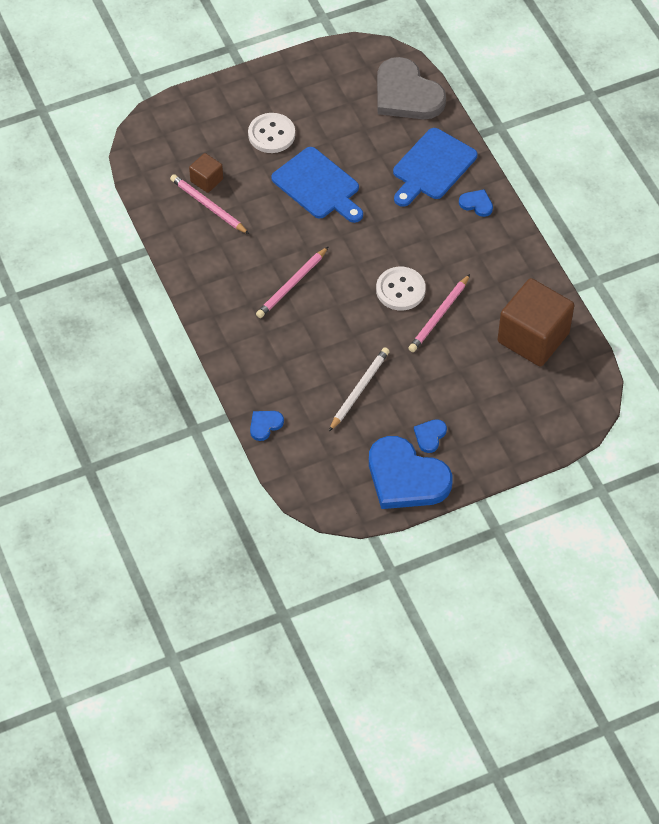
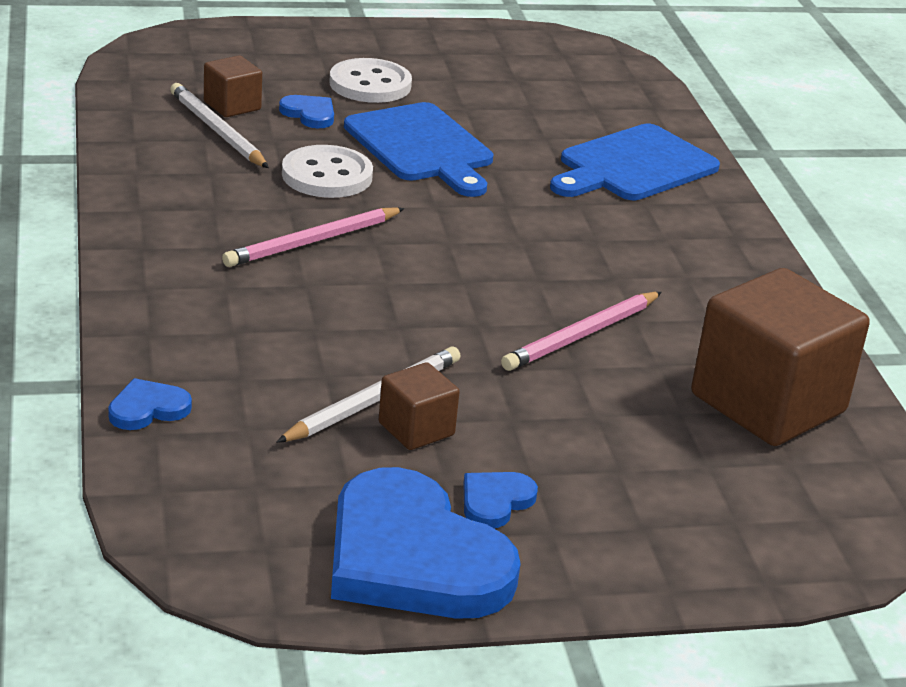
camera: 10 degrees right, 25 degrees down
pink pencil [170,174,249,234] -> white pencil [170,83,269,168]
white button [376,267,426,310] -> white button moved to [282,145,373,198]
grey heart [377,57,446,119] -> none
blue heart [459,189,493,217] -> blue heart moved to [279,95,334,128]
none -> brown cube [379,362,460,450]

